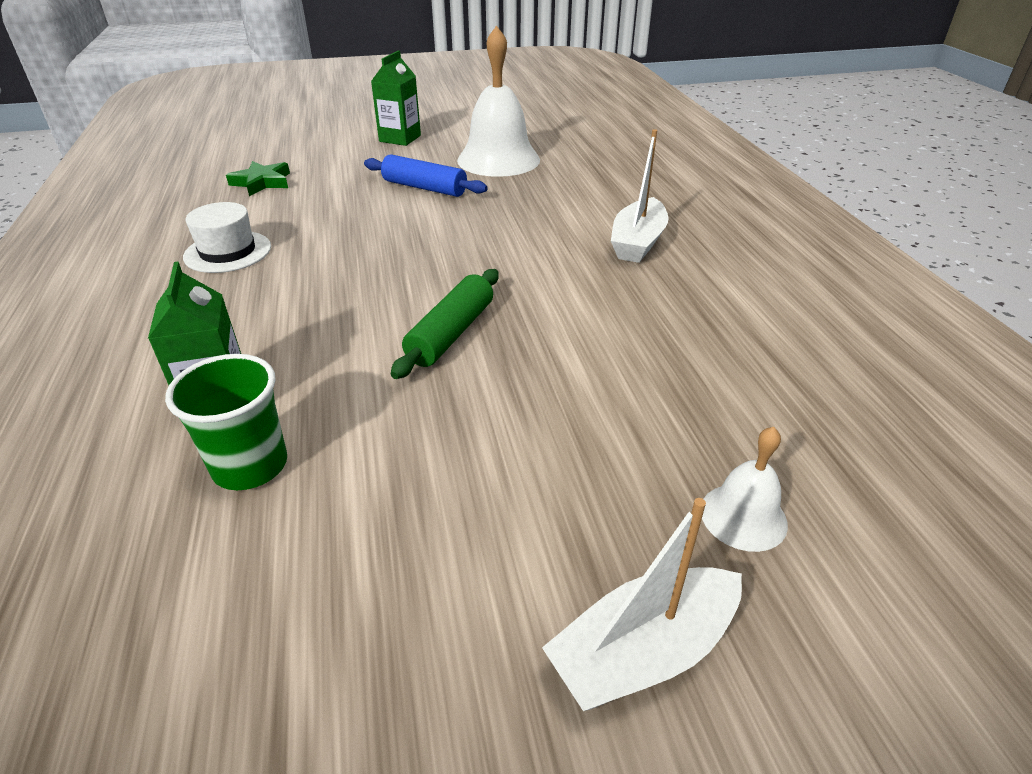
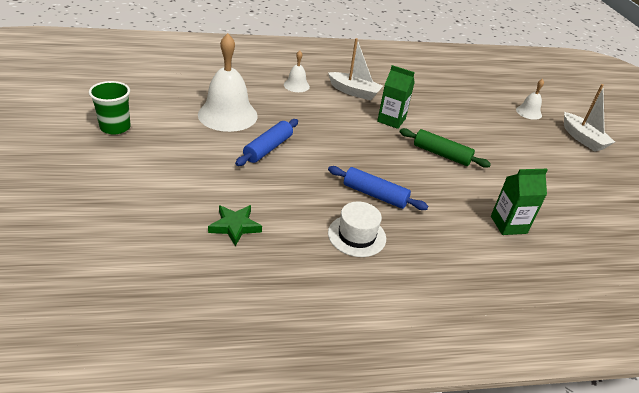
camera: 90 degrees left, 0 degrees up
green cup [165,354,287,490] -> green cup moved to [89,81,131,135]
green carton [371,51,421,146] -> green carton moved to [377,65,415,129]
none -> white bell [284,50,310,92]
none -> blue rolling pin [328,166,428,210]

